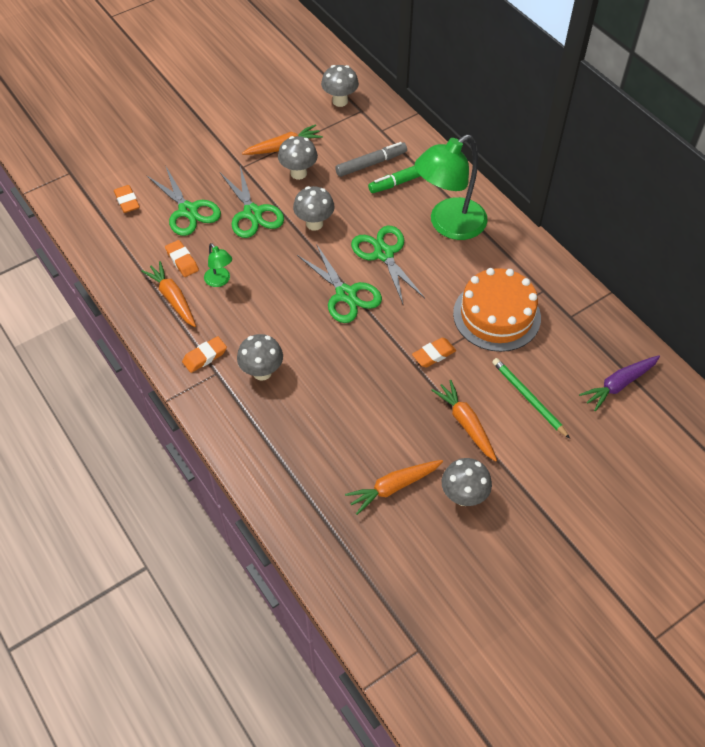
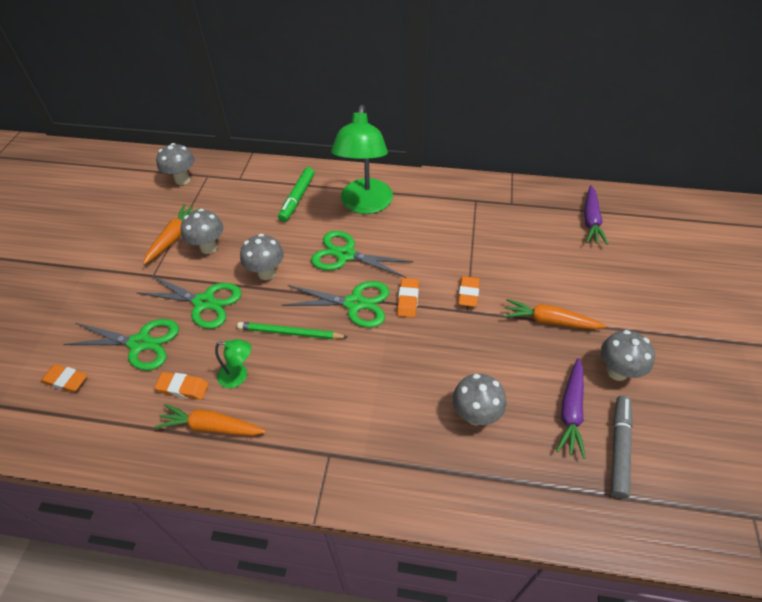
camera: 45 degrees left, 5 degrees down
orange eraser [182,336,227,373] -> orange eraser moved to [397,278,419,318]
grey mushroom [237,334,283,381] -> grey mushroom moved to [453,374,507,426]
grey marker [335,142,407,177] -> grey marker moved to [611,396,633,499]
orange carrot [345,460,443,515] -> purple carrot [556,358,586,458]
orange cake [453,268,541,352] -> none
green pencil [492,358,570,438] -> green pencil moved to [237,322,347,339]

